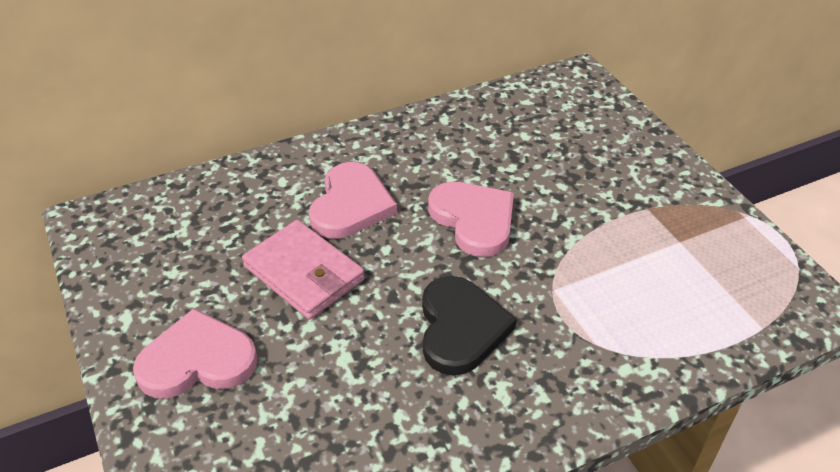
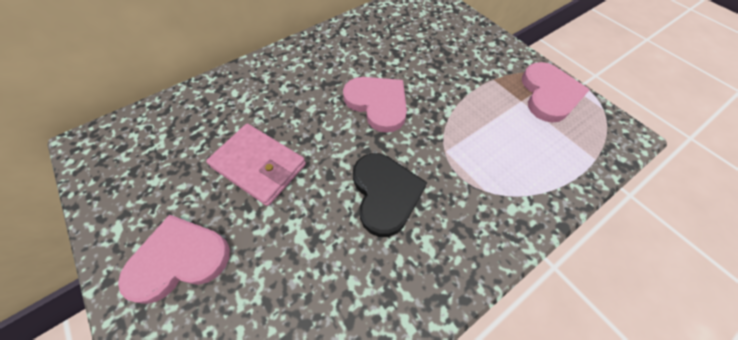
camera: 10 degrees left, 15 degrees up
pink heart [309,162,397,239] -> pink heart moved to [522,62,590,122]

